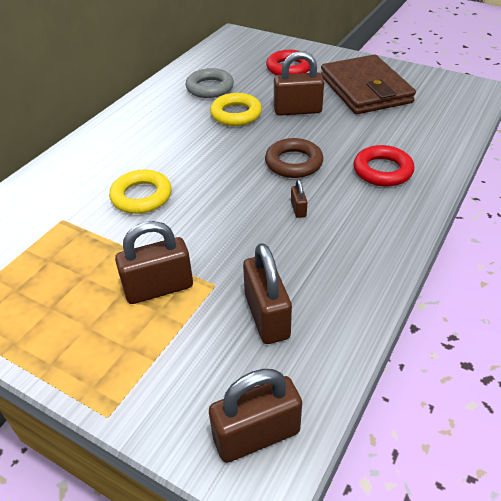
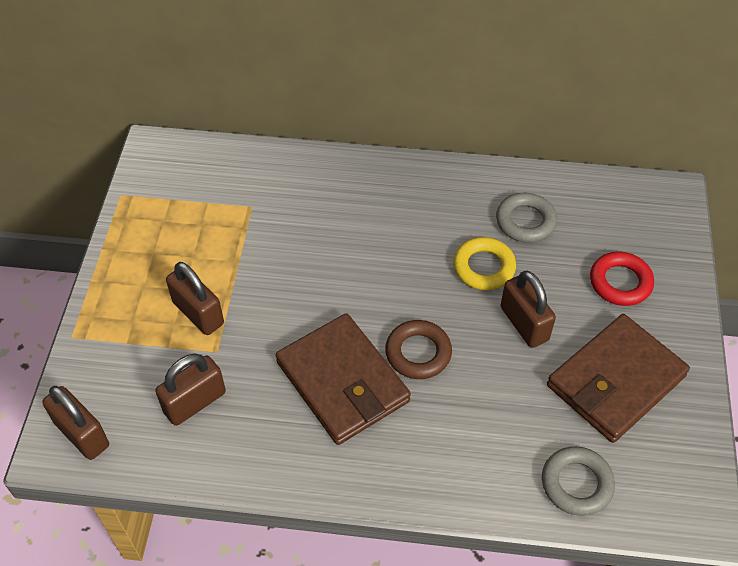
camera: 65 degrees right, 10 degrees up
yellow ring [109,170,171,214] -> none
brown padlock [291,179,307,218] -> brown wallet [276,313,411,445]
red ring [353,145,414,186] -> none
none -> grey ring [542,446,615,516]

